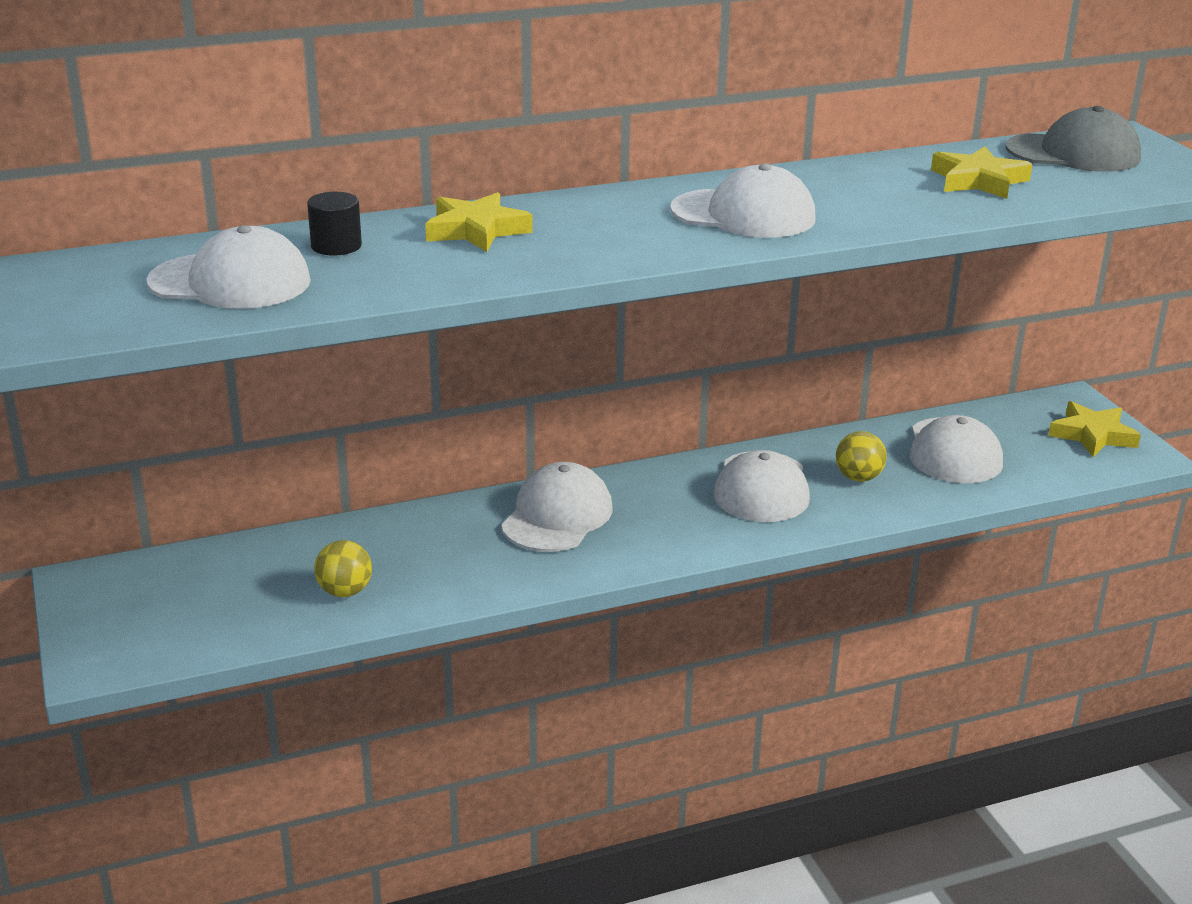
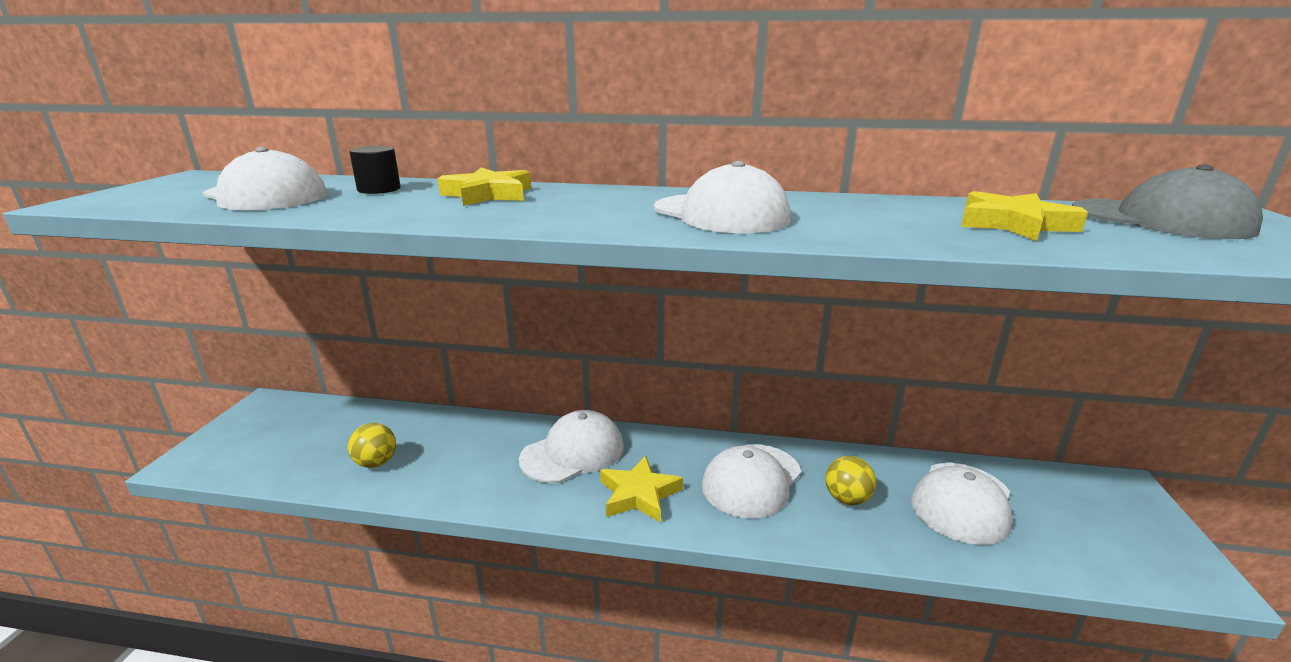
camera: 30 degrees right, 5 degrees down
yellow star [1048,401,1141,457] -> yellow star moved to [600,456,683,523]

